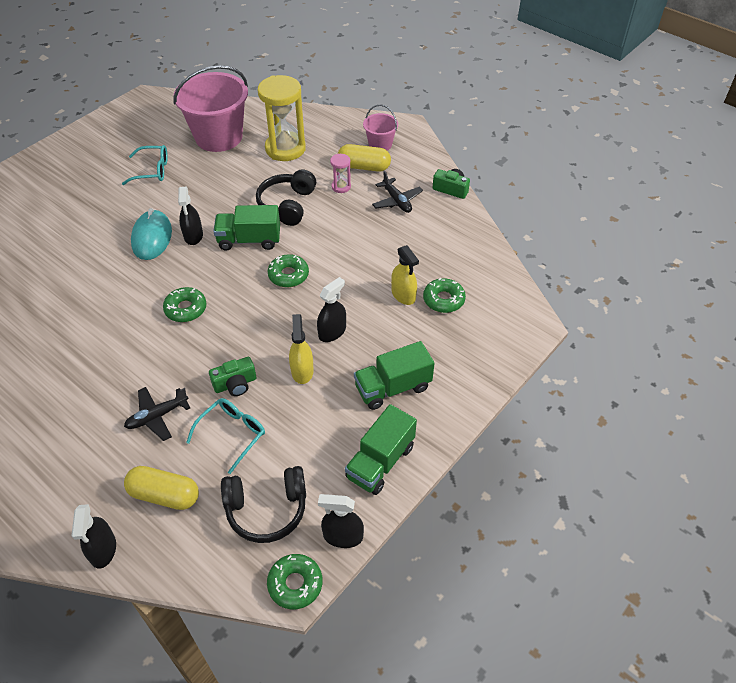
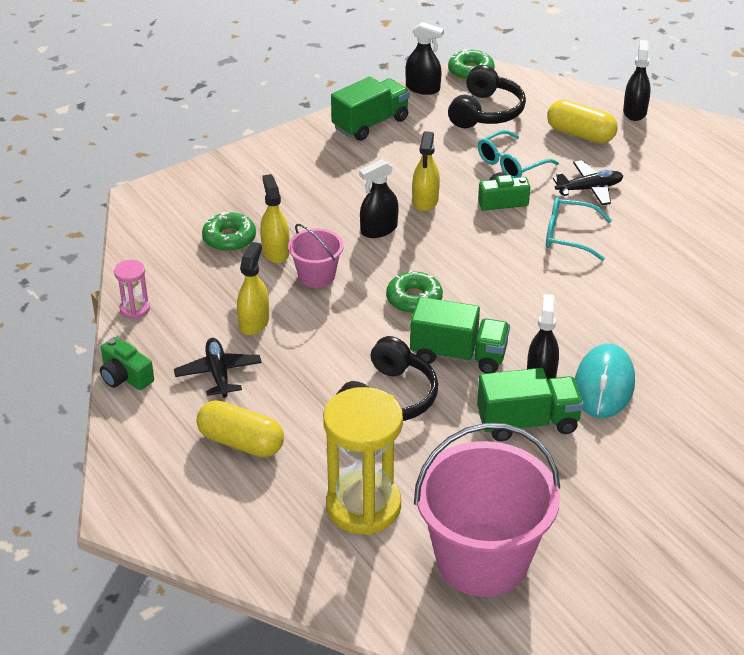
camera: 165 degrees left, 10 degrees down
turquoise glasses [122,145,168,185] -> turquoise glasses moved to [546,197,612,261]
green donut [163,287,206,322] -> none
black headphones [221,466,306,543] -> black headphones turned 105 degrees clockwise [448,65,526,129]
pink hourglass [330,154,351,193] -> pink hourglass moved to [114,260,150,319]
green truck [354,341,434,410] -> green truck moved to [477,368,584,441]
pink bucket [363,104,398,151] -> pink bucket moved to [288,224,344,288]
none -> yellow spray bottle [237,242,269,335]

